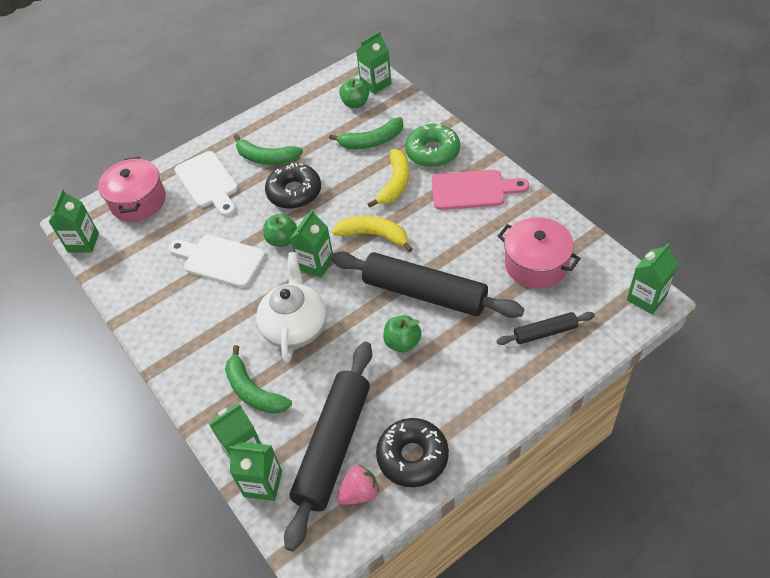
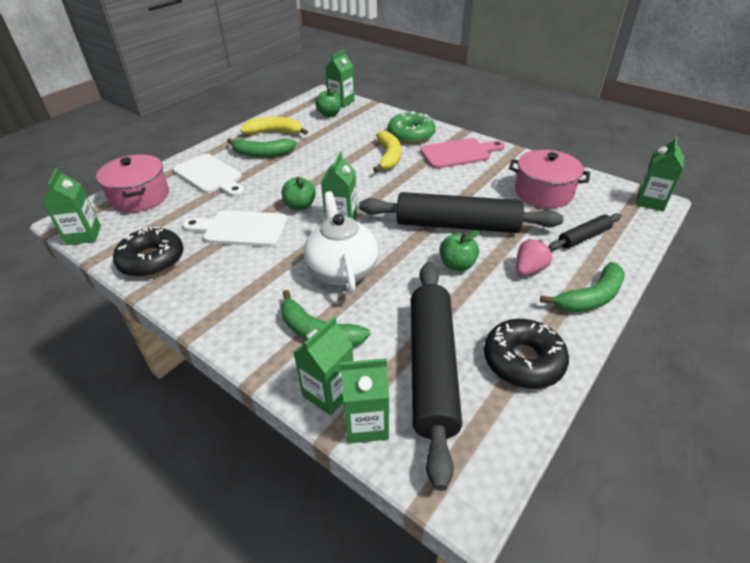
camera: 20 degrees left, 10 degrees down
black donut [265,163,321,209] -> black donut moved to [113,227,183,277]
green banana [329,117,403,149] -> green banana moved to [540,262,625,312]
yellow banana [332,216,413,252] -> yellow banana moved to [240,117,308,135]
pink strawberry [336,465,379,505] -> pink strawberry moved to [516,239,552,276]

